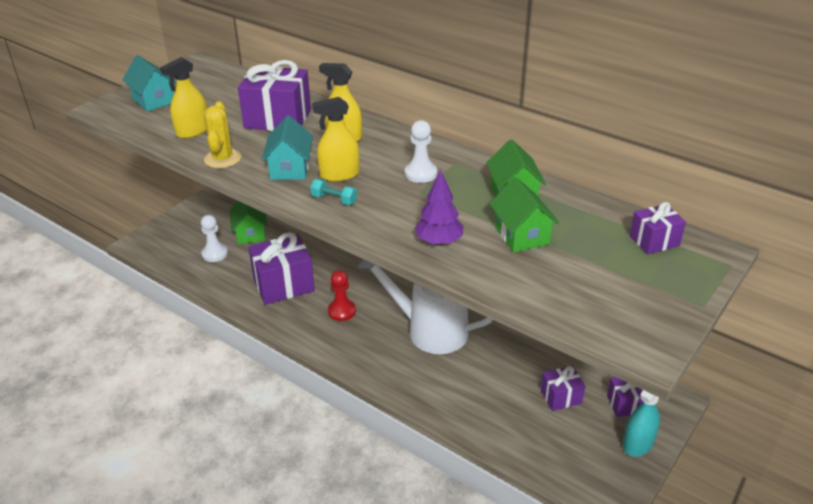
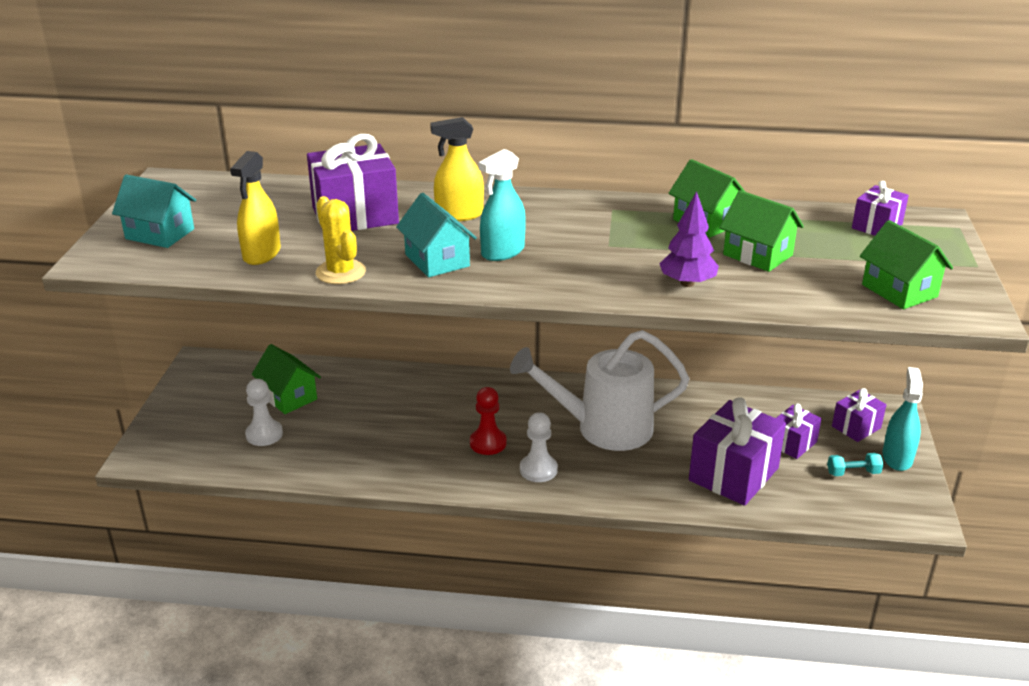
camera: 30 degrees left, 5 degrees down
purple gift [248,232,315,305] -> purple gift moved to [689,397,786,506]
turquoise dumbbell [310,179,357,205] -> turquoise dumbbell moved to [827,453,883,476]
yellow spray bottle [312,97,359,182] -> turquoise spray bottle [479,149,526,261]
white pawn [405,120,437,183] -> white pawn moved to [520,412,558,482]
none -> green house [860,220,953,309]

